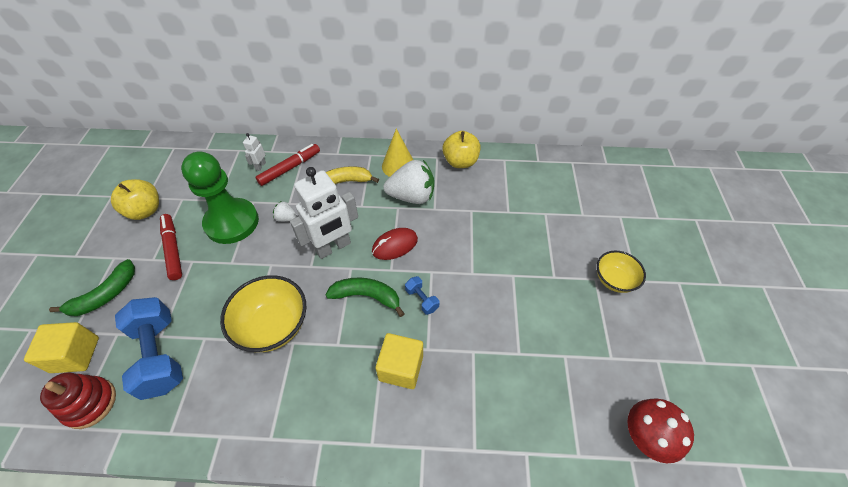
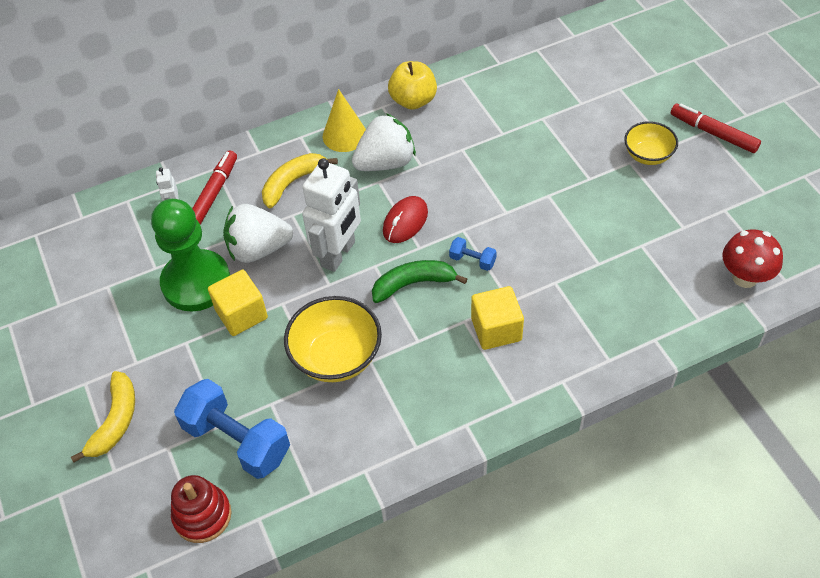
camera: 25 degrees left, 0 degrees up
yellow cube [24,322,99,373] -> yellow cube moved to [208,269,268,336]
green banana [49,259,135,316] -> yellow banana [71,371,135,463]
yellow apple [111,179,159,220] -> none
red marker [160,214,182,280] -> red marker moved to [671,103,761,153]
white strawberry [273,201,298,222] -> white strawberry [223,204,293,263], size x2.17

